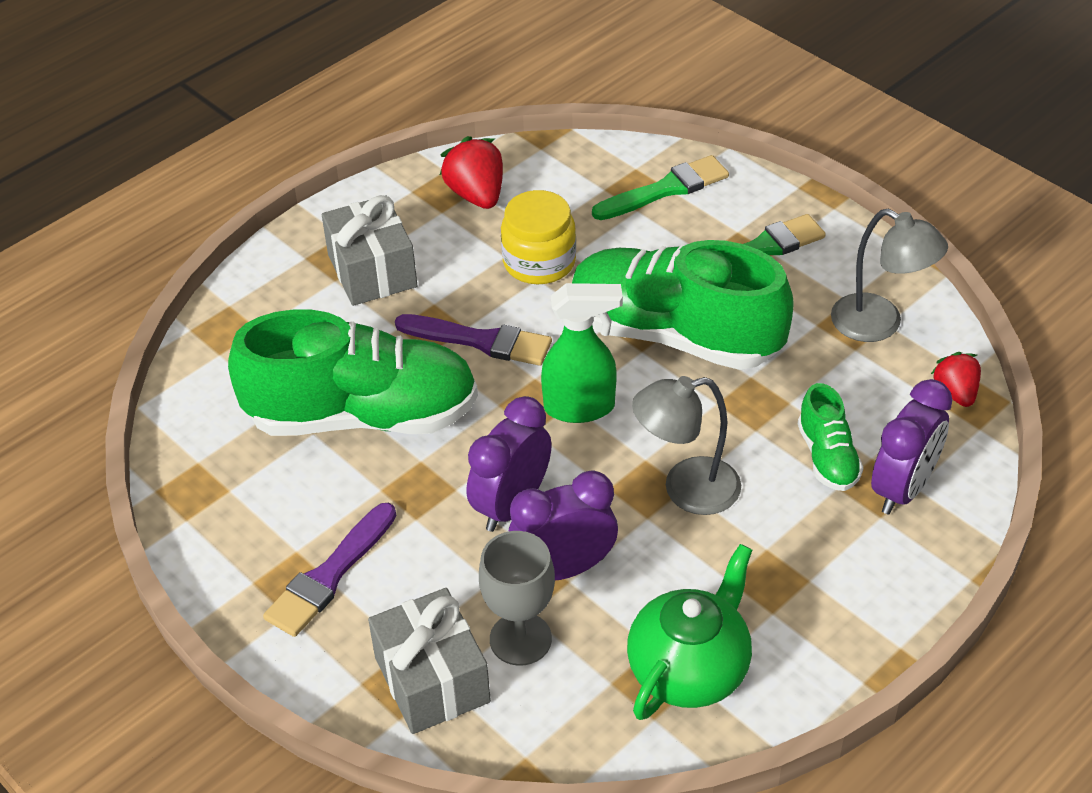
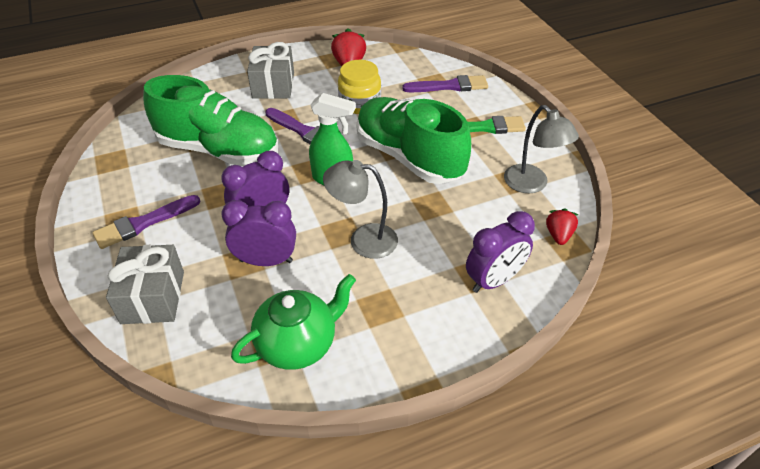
camera: 20 degrees right, 0 degrees up
grey goblet [479,531,555,666] -> none
green brush [592,155,729,220] -> purple brush [402,75,488,92]
green shoe [798,383,863,491] -> none

